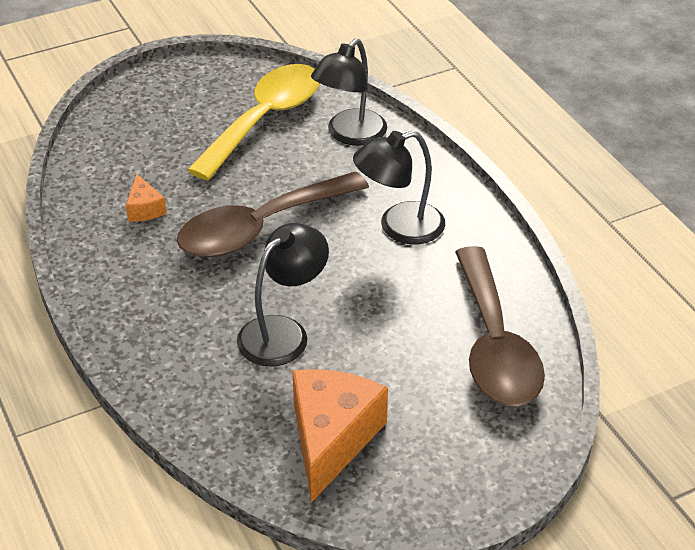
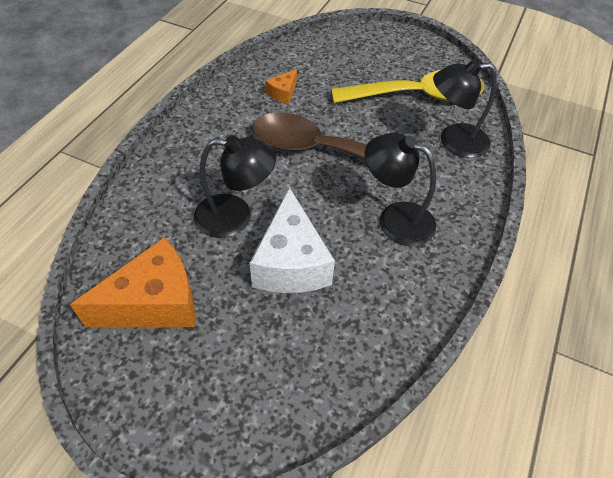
camera: 50 degrees right, 10 degrees up
brown spoon [455,246,545,406] -> none
none -> white cheese [250,187,335,293]

